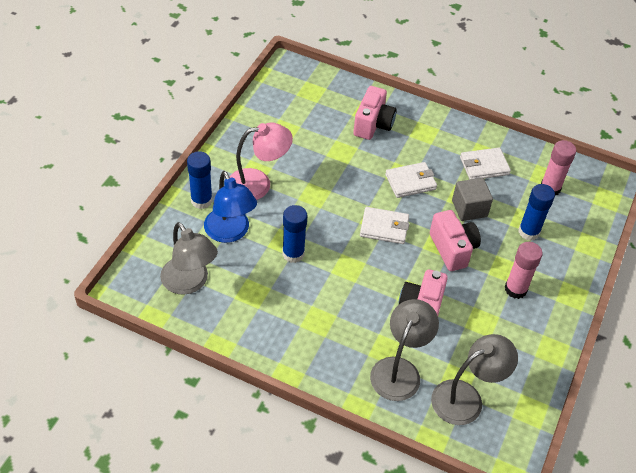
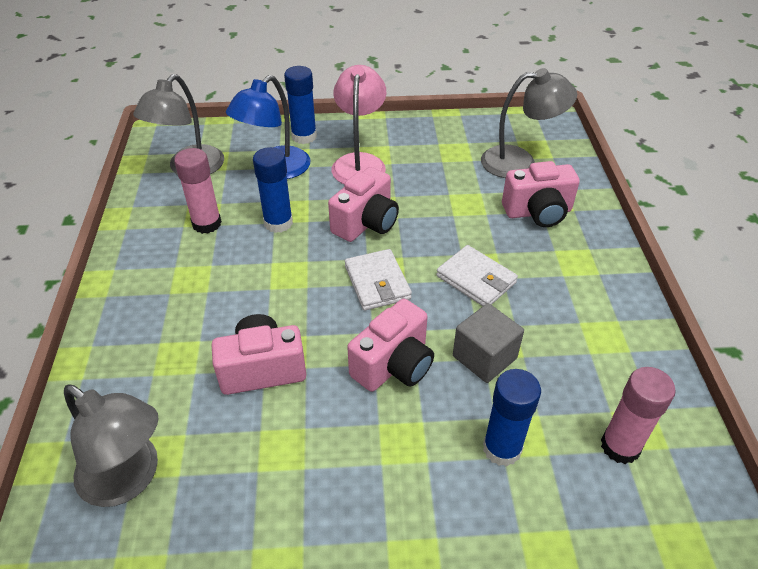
camera: 65 degrees right, 5 degrees down
pink lamp [230,122,293,200] -> pink lamp turned 135 degrees counterclockwise [332,65,386,184]
grey lamp [370,299,439,401] -> grey lamp moved to [481,68,577,178]
white wallet [460,147,511,180] -> none
pink glue stick [505,242,543,299] -> pink glue stick moved to [174,148,222,234]
none -> pink camera [328,167,399,242]

